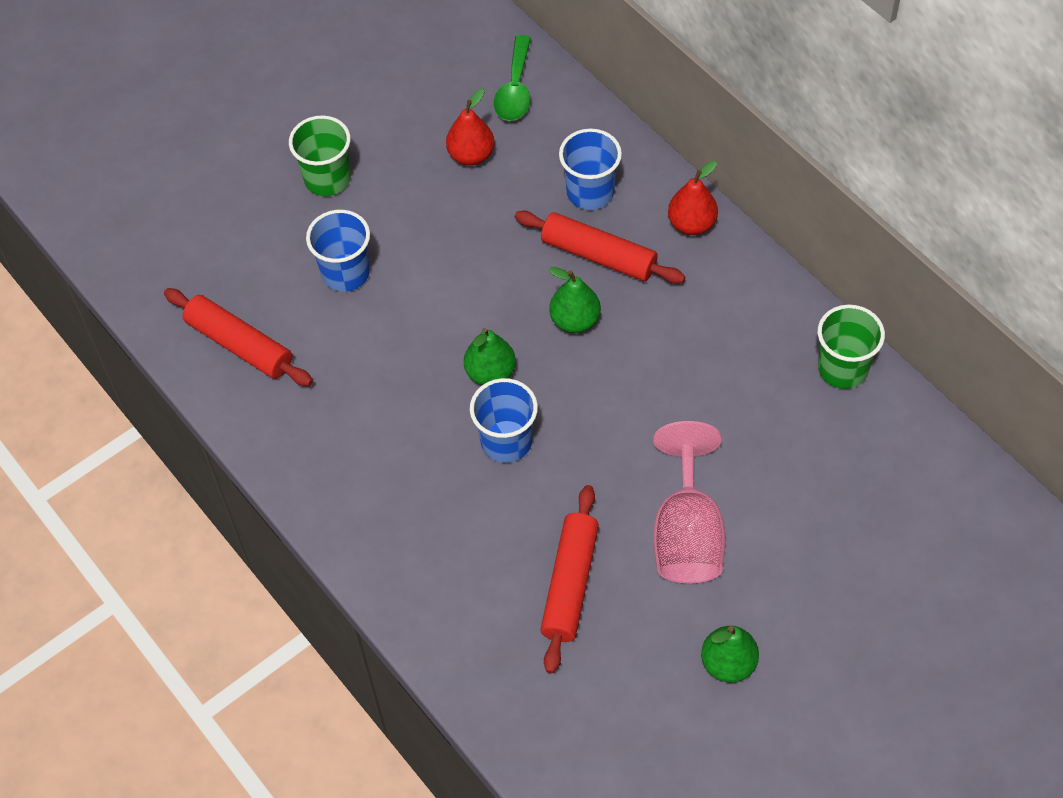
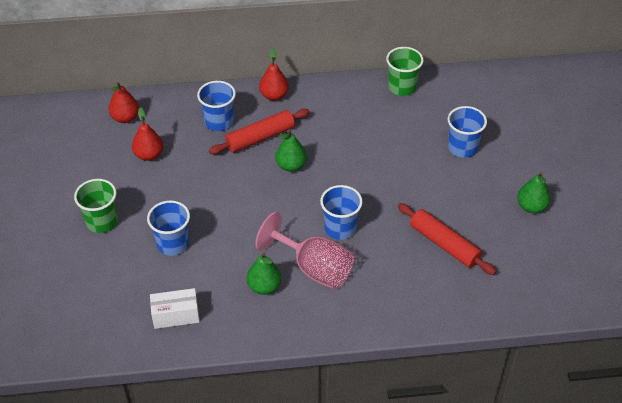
camera: 60 degrees left, 10 degrees down
red rolling pin [164,288,313,386] -> white box [150,288,200,329]
green pear [464,328,516,385] -> green pear moved to [247,253,281,295]
green spoon [494,35,531,121] -> red pear [109,82,139,123]
pink goblet [653,421,726,583] -> pink goblet moved to [255,212,355,290]
none -> blue cup [448,106,487,158]

